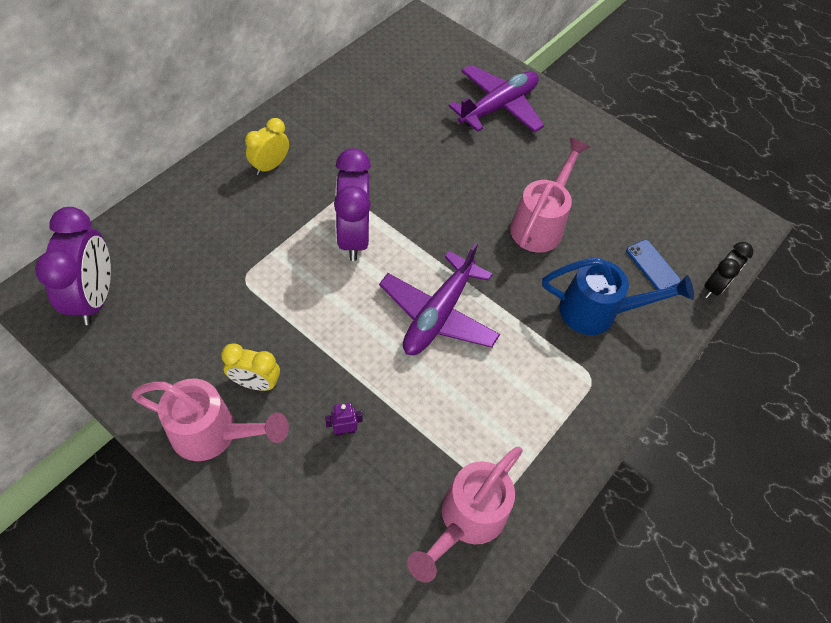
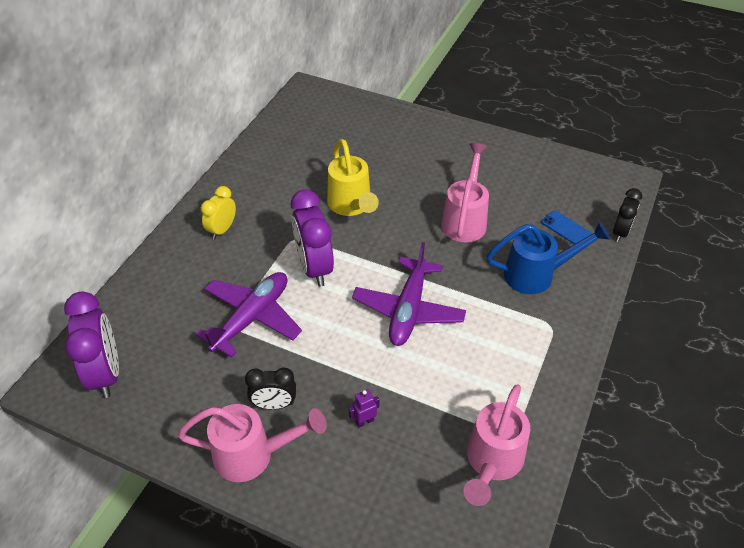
camera: 10 degrees left, 10 degrees down
yellow clock [221,343,280,391] -> black clock [245,367,296,410]
purple plane [449,65,544,133] -> purple plane moved to [195,272,302,358]
none -> yellow watering can [327,139,379,216]

